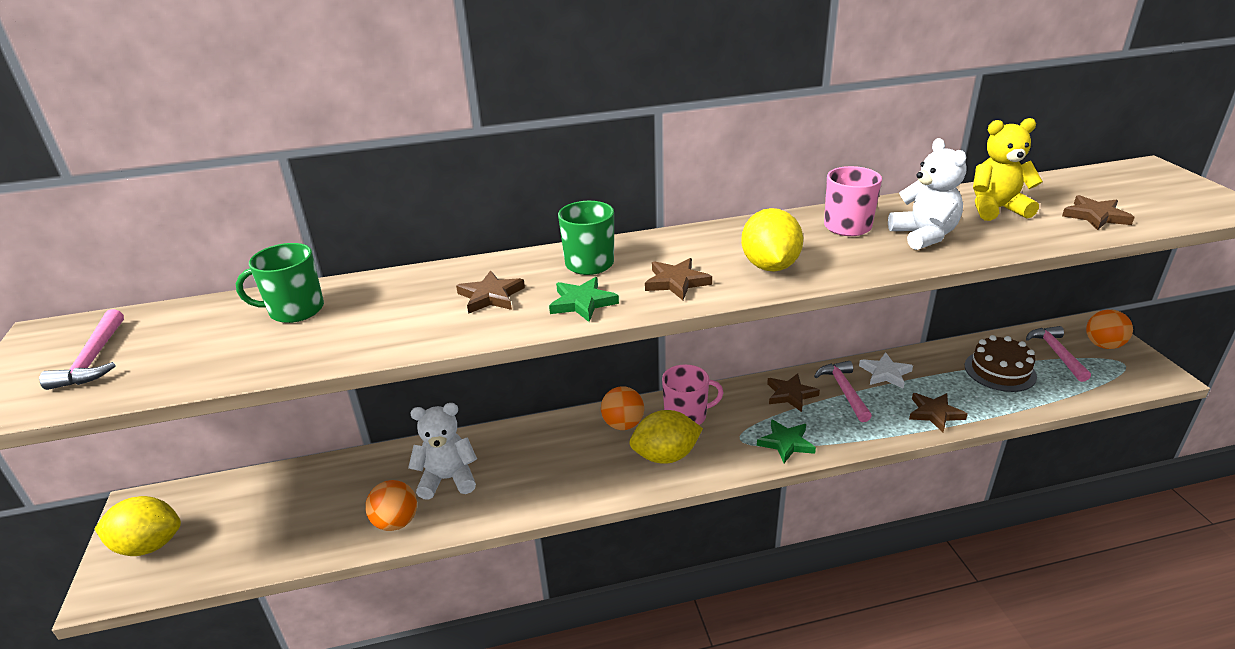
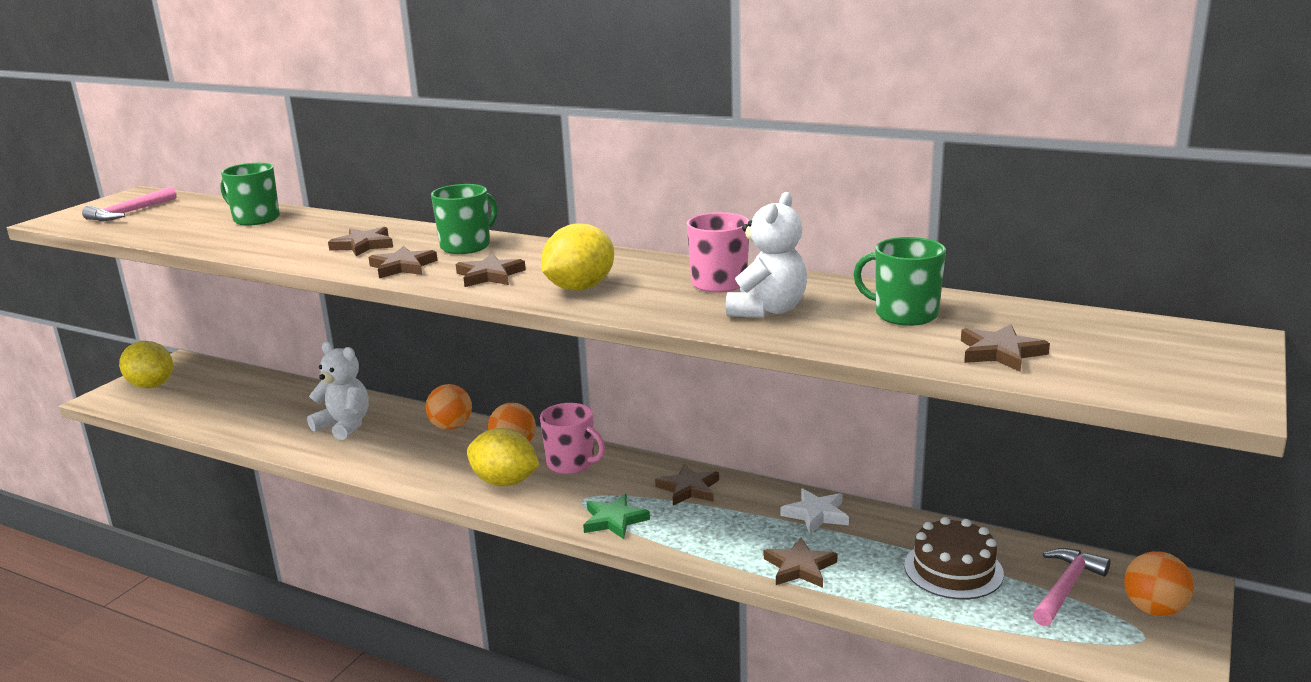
camera: 40 degrees right, 10 degrees down
orange ball [365,480,417,531] -> orange ball moved to [426,384,472,430]
green star [549,277,619,322] -> brown star [368,246,438,278]
pink hammer [814,361,872,422] -> none
yellow teddy bear [973,118,1043,221] -> green mug [853,237,946,326]

